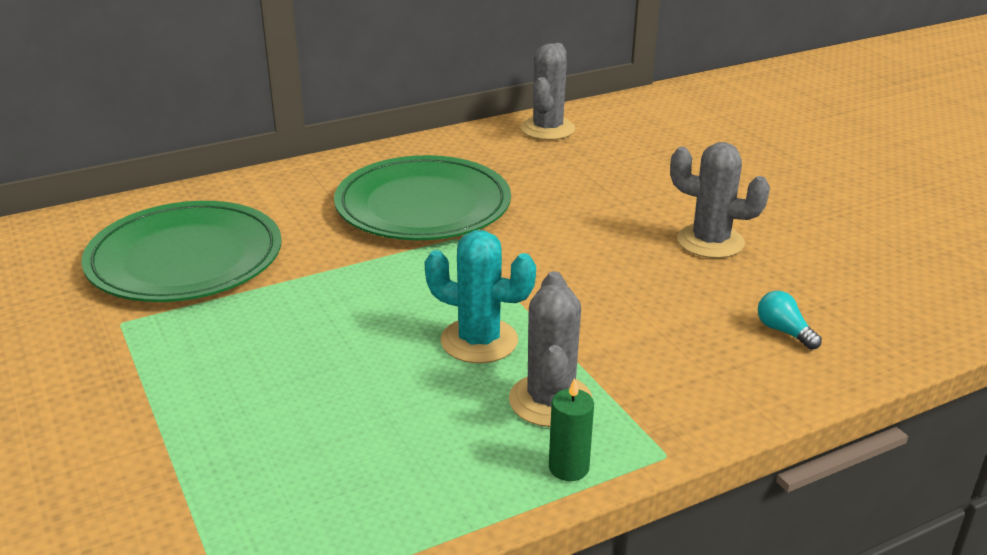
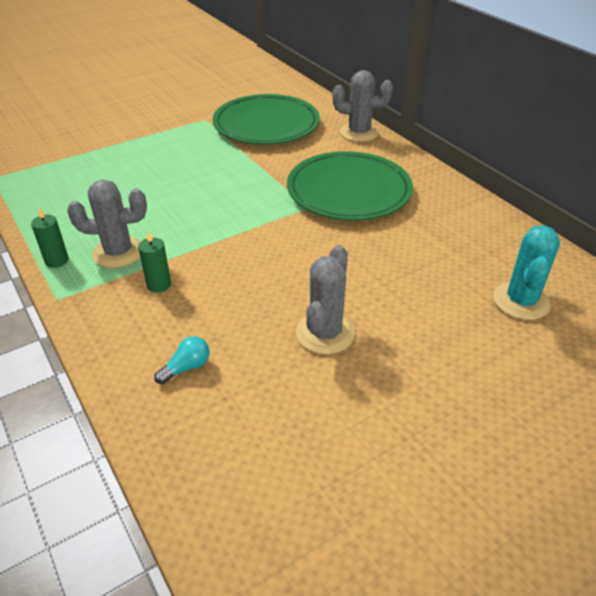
camera: 85 degrees right, 10 degrees up
turquoise cactus [425,230,536,363] -> turquoise cactus moved to [493,225,560,320]
grey cactus [520,43,575,140] -> grey cactus moved to [332,70,393,142]
none -> green candle [138,231,171,293]

